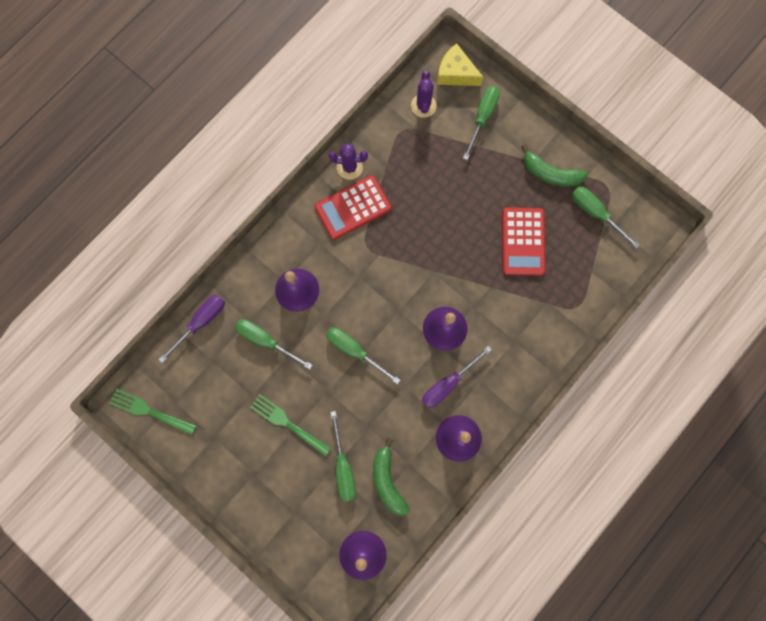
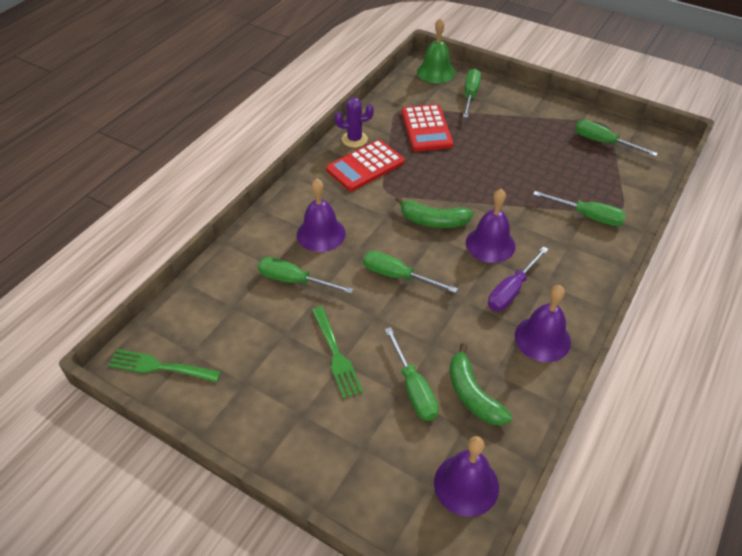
camera: 10 degrees left, 30 degrees down
purple screwdriver [158,295,225,363] -> none
green fork [250,394,331,456] -> green fork turned 135 degrees counterclockwise [312,306,363,399]
purple cactus [411,71,436,118] -> none
yellow cheese [437,43,483,86] -> green bell [417,18,455,83]
red calculator [502,207,545,276] -> red calculator moved to [402,104,453,151]
green banana [521,145,588,187] -> green banana moved to [395,196,473,228]
none -> green screwdriver [533,191,626,226]

